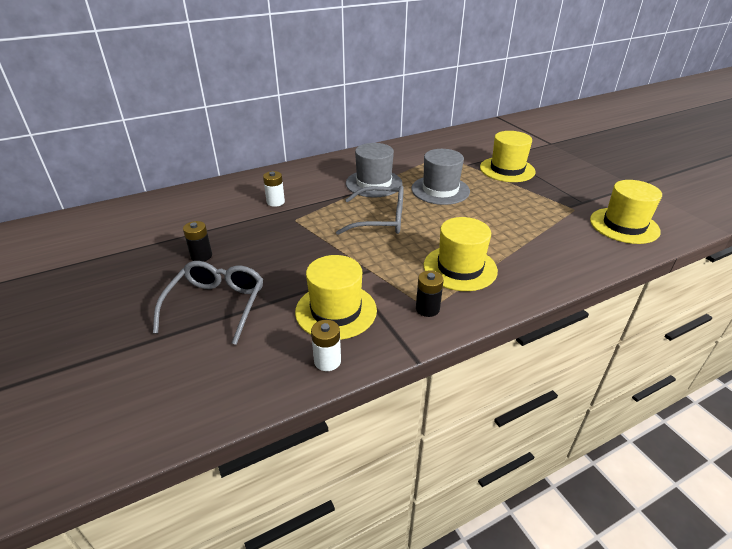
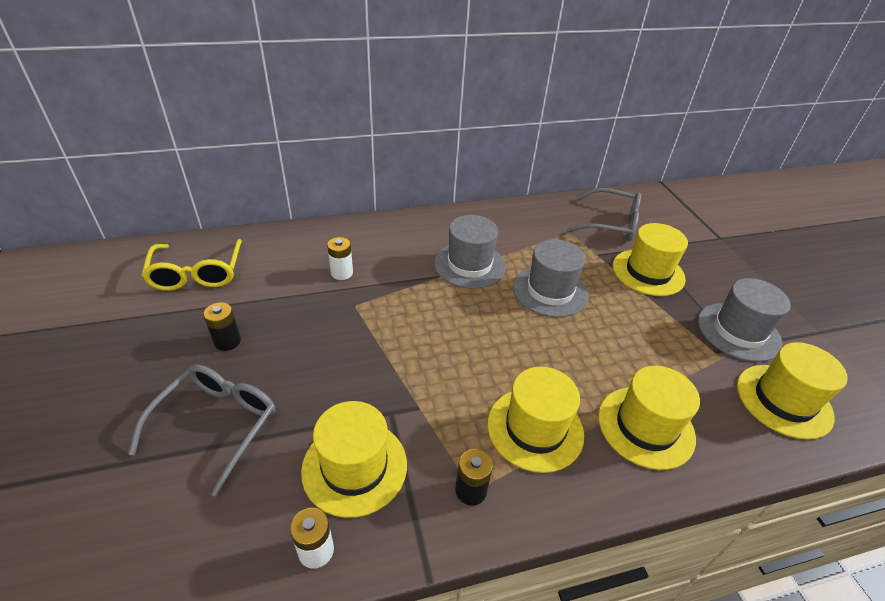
camera: 10 degrees right, 5 degrees up
grey glasses [336,185,404,235] -> grey glasses moved to [567,188,641,241]
none -> yellow glasses [141,239,242,291]
none -> yellow hat [598,366,700,470]
none -> grey hat [698,278,791,362]

